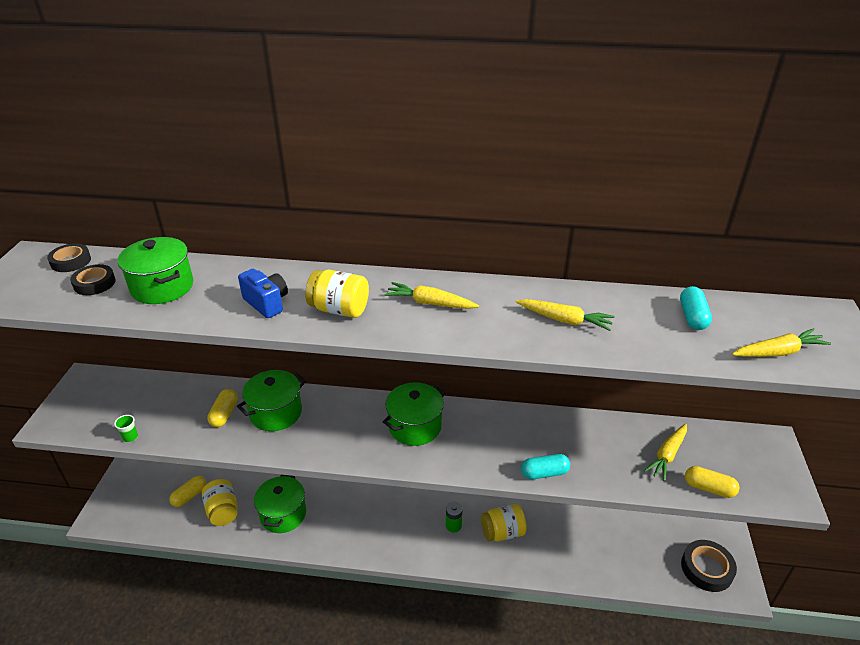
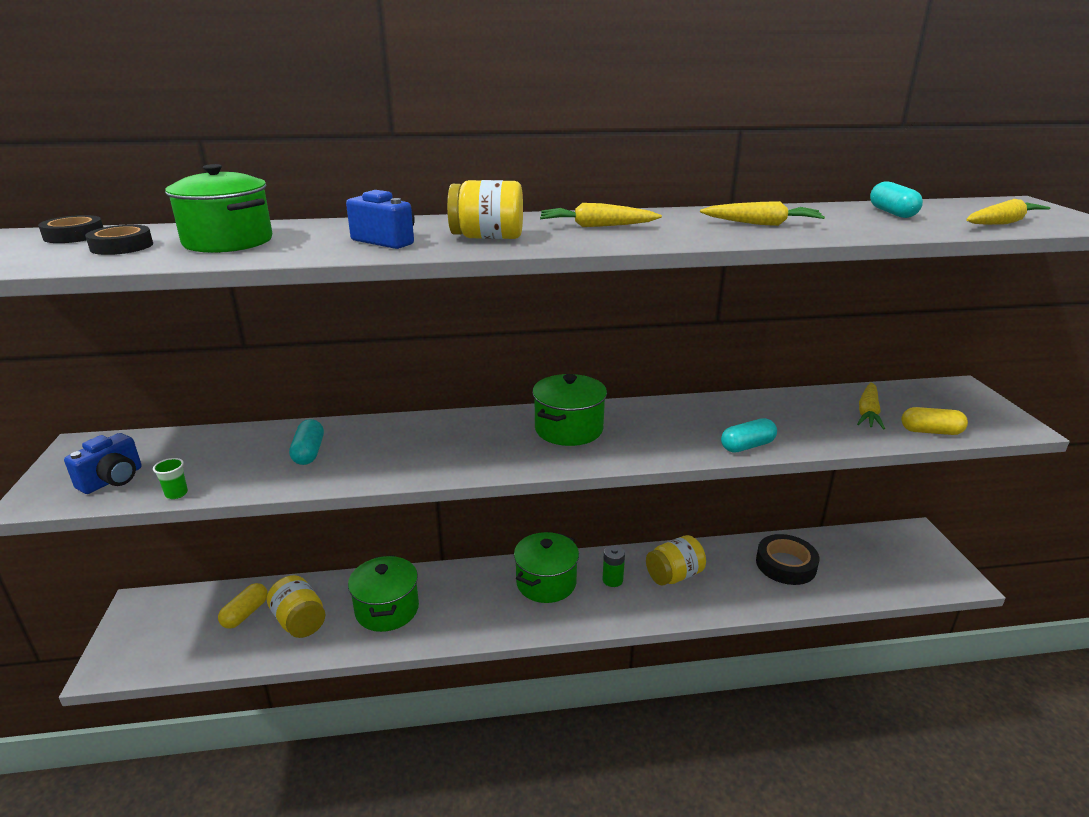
camera: 15 degrees left, 10 degrees down
yellow capsule [207,389,238,427] -> turquoise capsule [289,419,324,465]
green pot [237,370,306,431] -> green pot moved to [514,532,579,603]
black tape [681,540,737,592] -> black tape moved to [756,534,819,585]
none -> blue camera [64,433,142,494]

